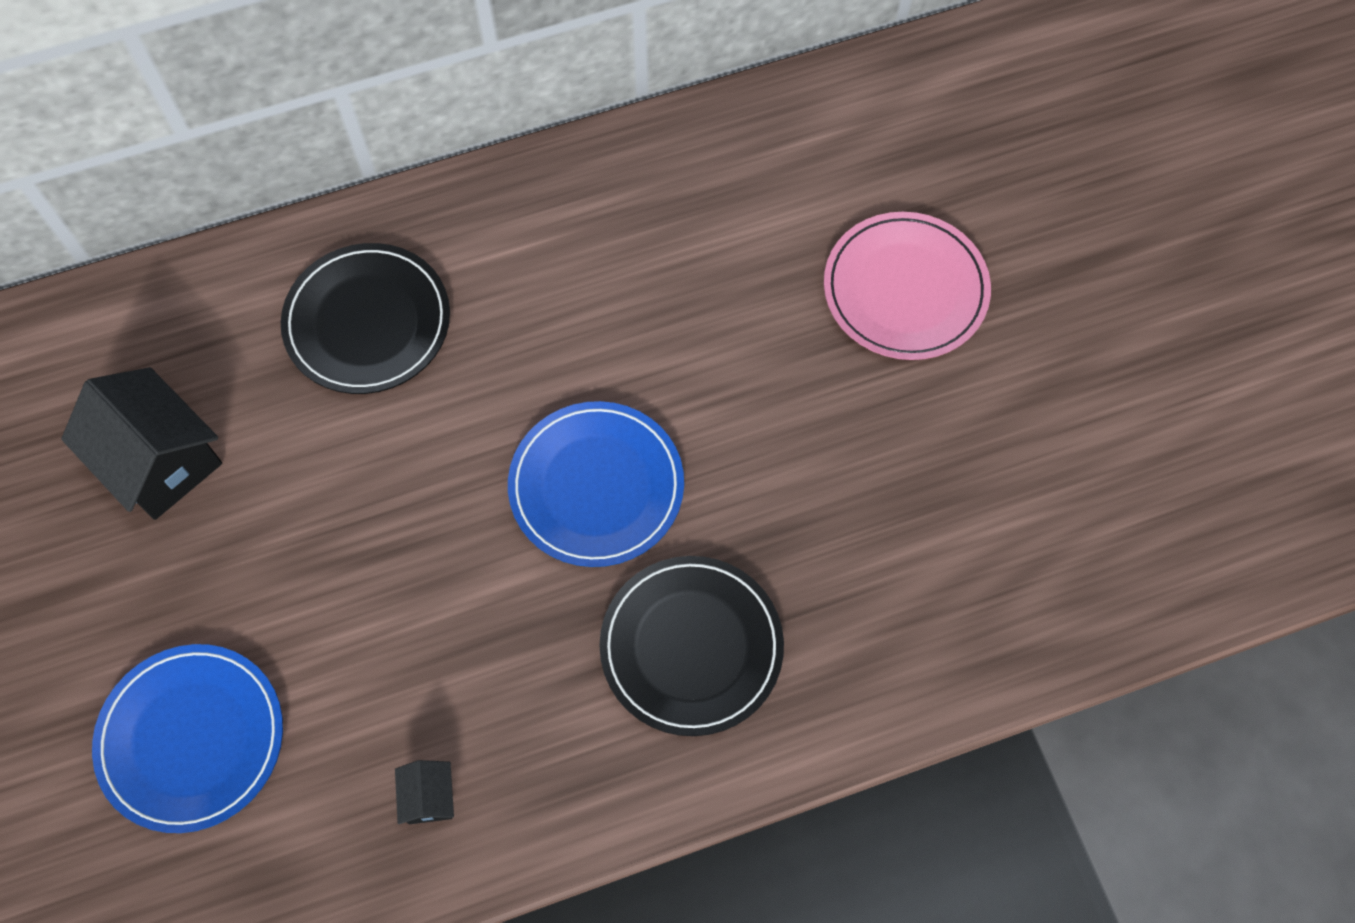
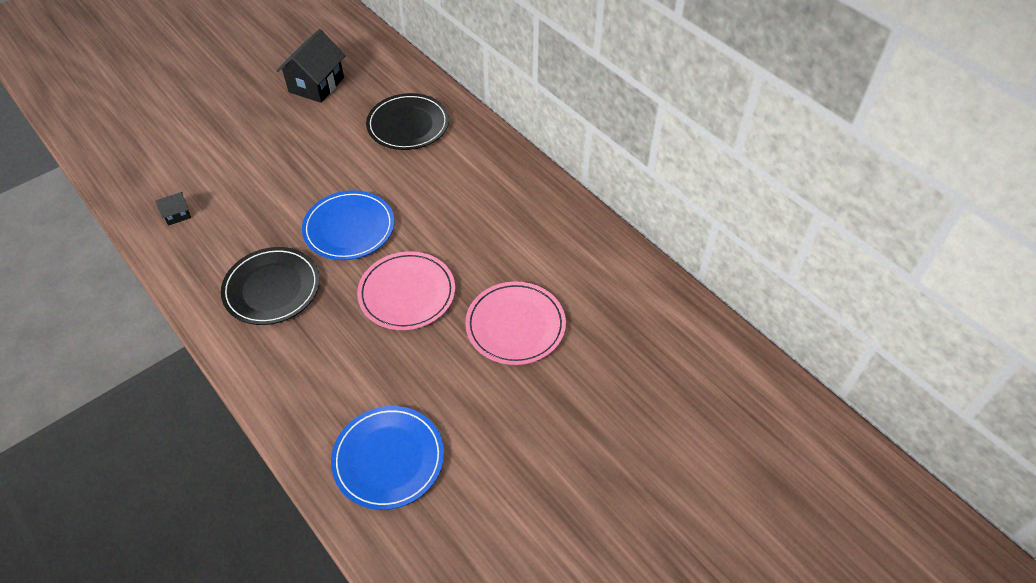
camera: 70 degrees right, 15 degrees down
blue plate [92,644,283,833] -> blue plate moved to [331,406,444,510]
none -> pink plate [357,251,455,330]

